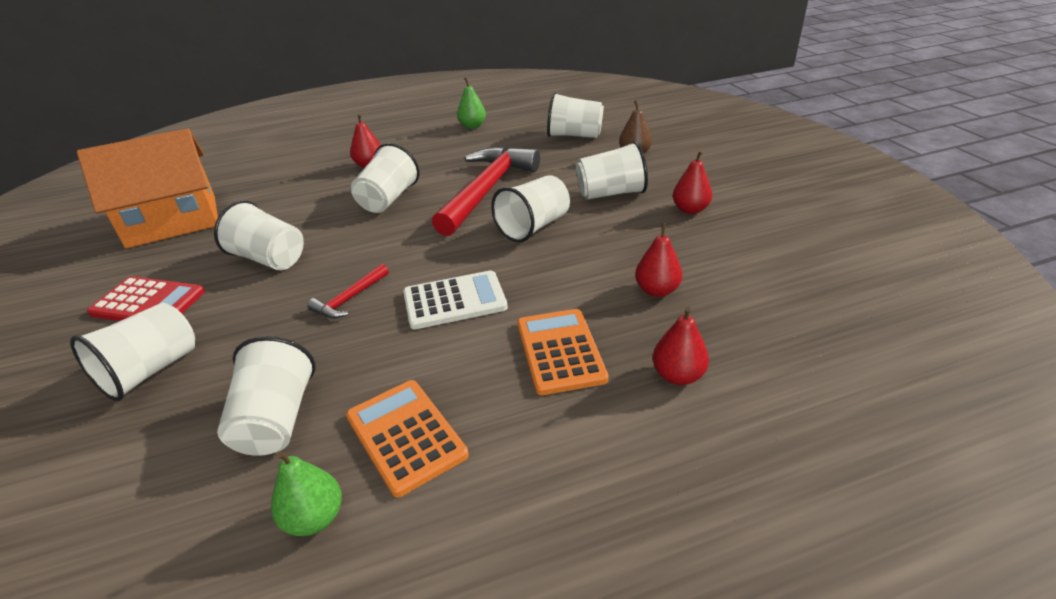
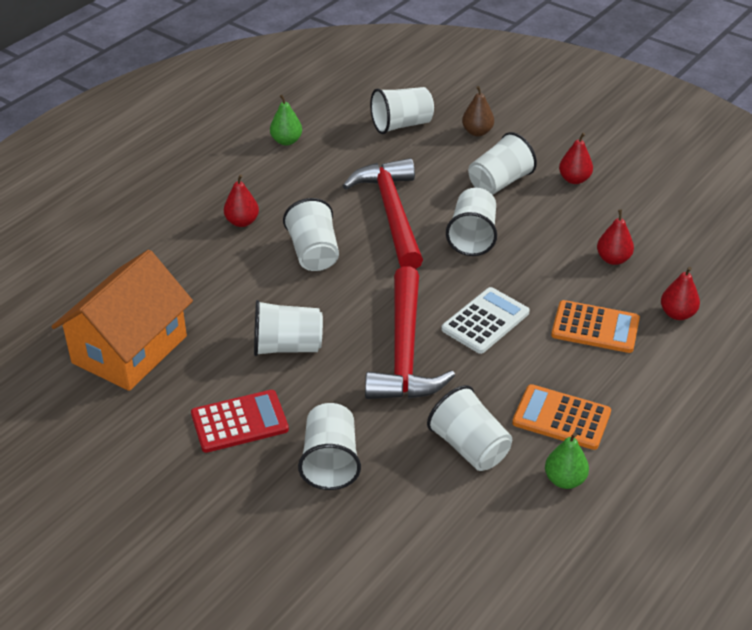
camera: 35 degrees left, 5 degrees up
red hammer [307,264,389,319] -> red hammer [365,266,455,399], size x2.29
orange calculator [517,309,608,395] -> orange calculator turned 150 degrees clockwise [551,300,640,353]

